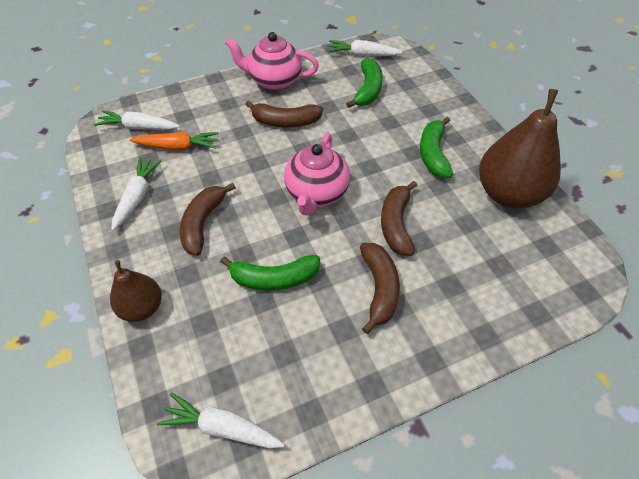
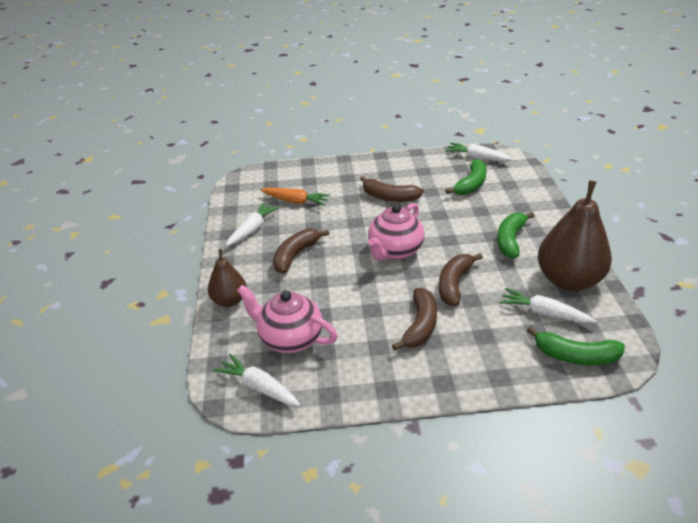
camera: 20 degrees right, 15 degrees down
white carrot [94,110,180,130] -> white carrot moved to [499,288,596,323]
green banana [220,255,320,291] -> green banana moved to [527,326,625,365]
pink teapot [225,32,319,90] -> pink teapot moved to [237,285,337,353]

